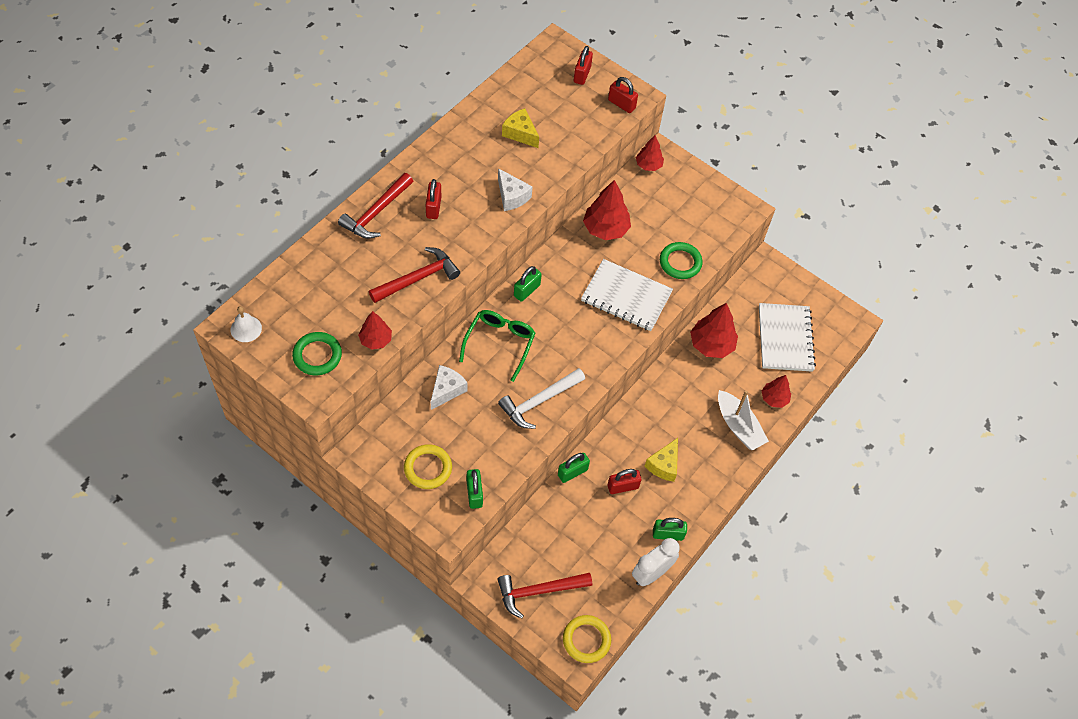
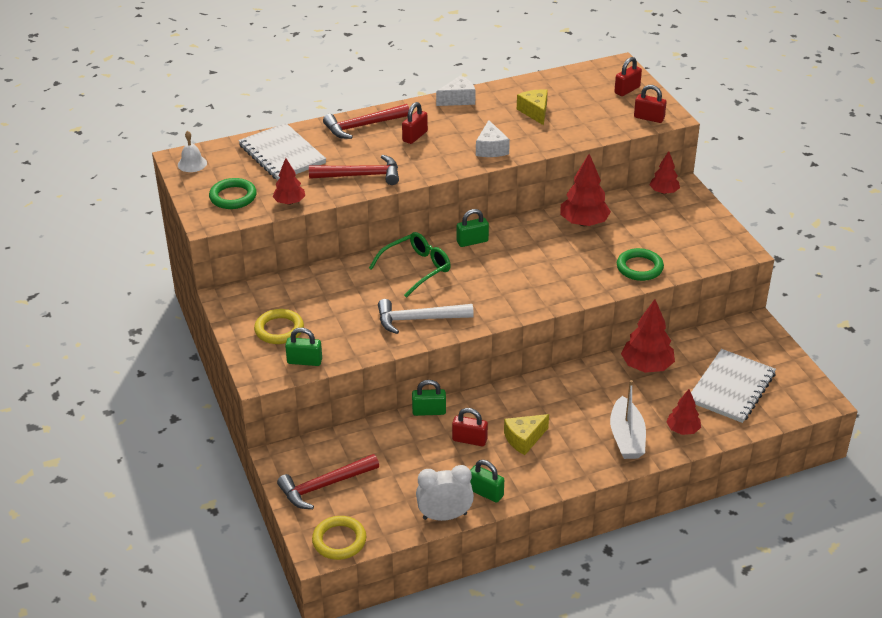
camera: 35 degrees right, 20 degrees down
white cheese [431,365,467,410] -> white cheese moved to [436,75,475,106]
green padlock [467,469,483,509] -> green padlock turned 75 degrees clockwise [285,328,322,366]
red hammer [497,573,592,619] -> red hammer turned 45 degrees counterclockwise [277,454,379,509]
white notebook [581,259,673,331] -> white notebook moved to [238,123,326,181]
red padlock [608,77,638,113] -> red padlock turned 45 degrees counterclockwise [634,85,667,123]

